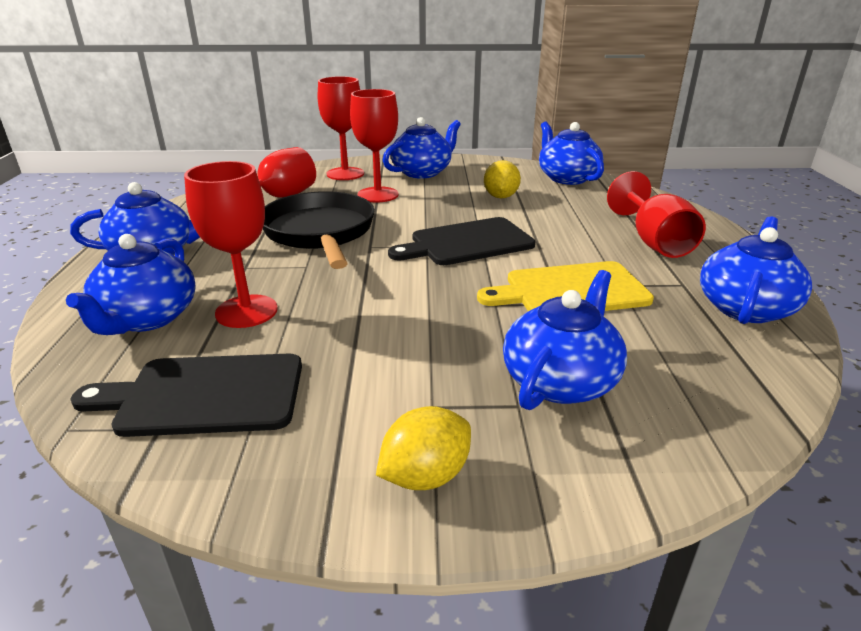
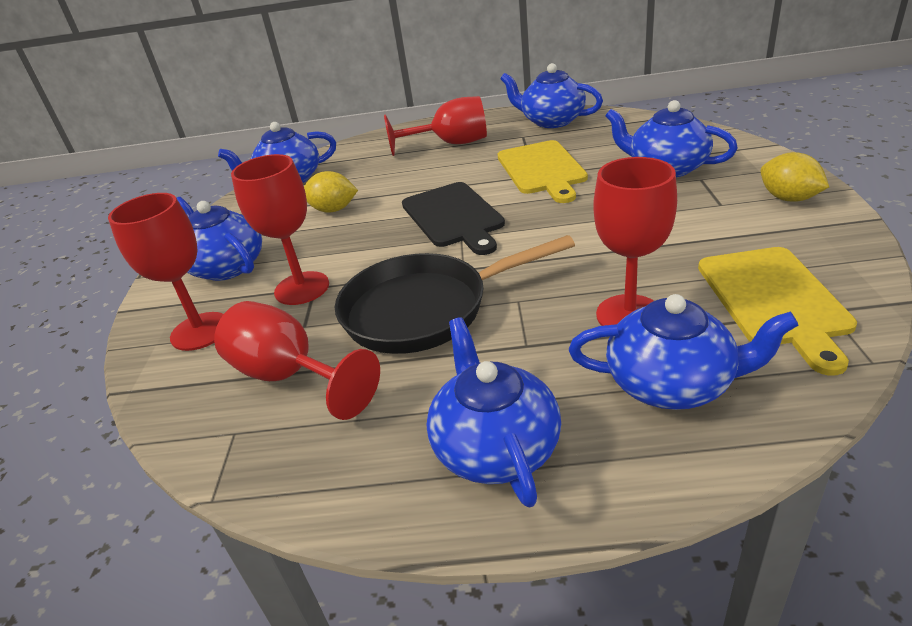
camera: 85 degrees left, 5 degrees up
black cutting board [70,354,302,437] -> yellow cutting board [698,247,857,376]

